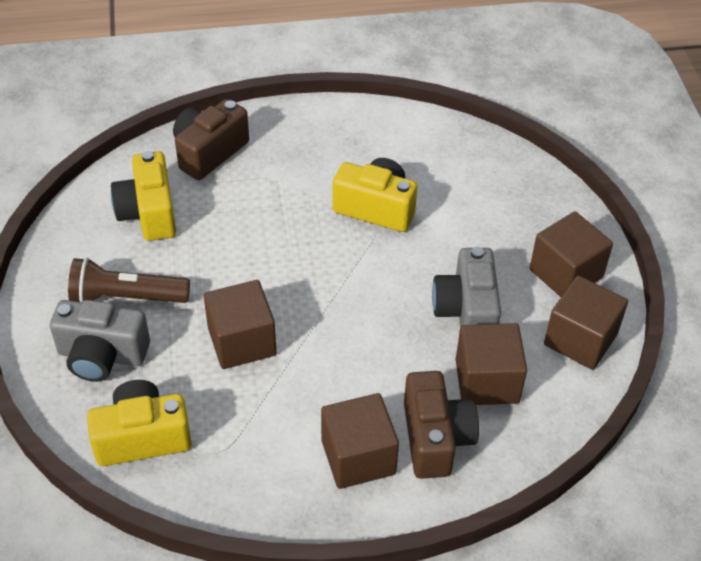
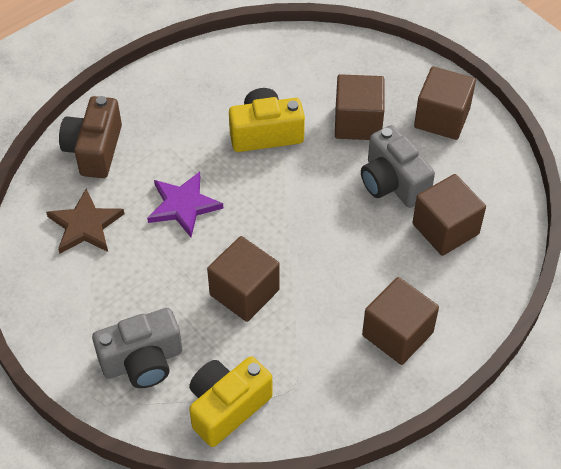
camera: 30 degrees left, 5 degrees up
brown flashlight [68,258,190,303] -> none
yellow camera [111,151,176,241] -> brown star [46,189,124,254]
brown camera [404,371,479,479] -> none
brown cube [544,276,628,370] -> brown cube moved to [335,74,385,140]
none -> purple star [147,172,224,237]

